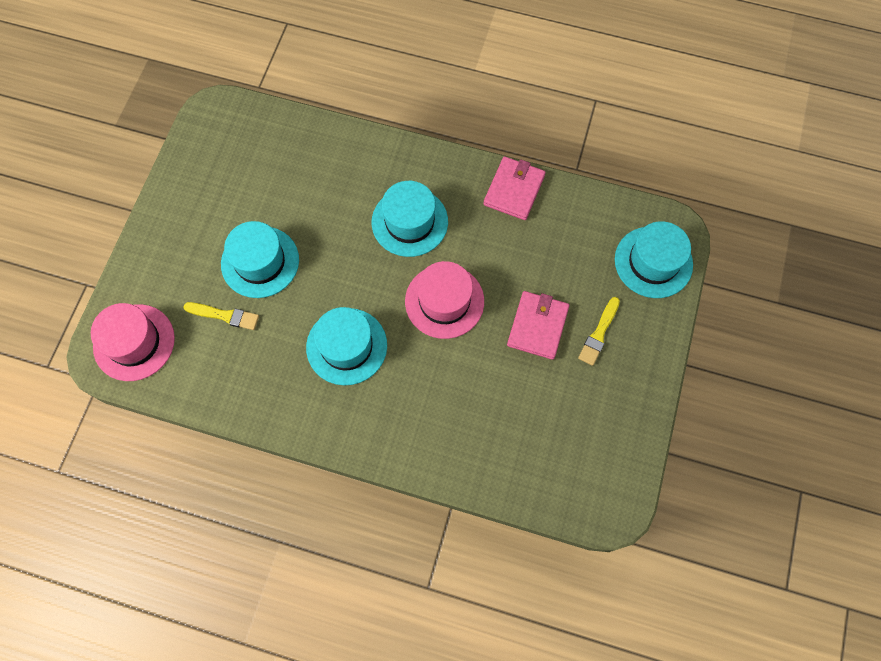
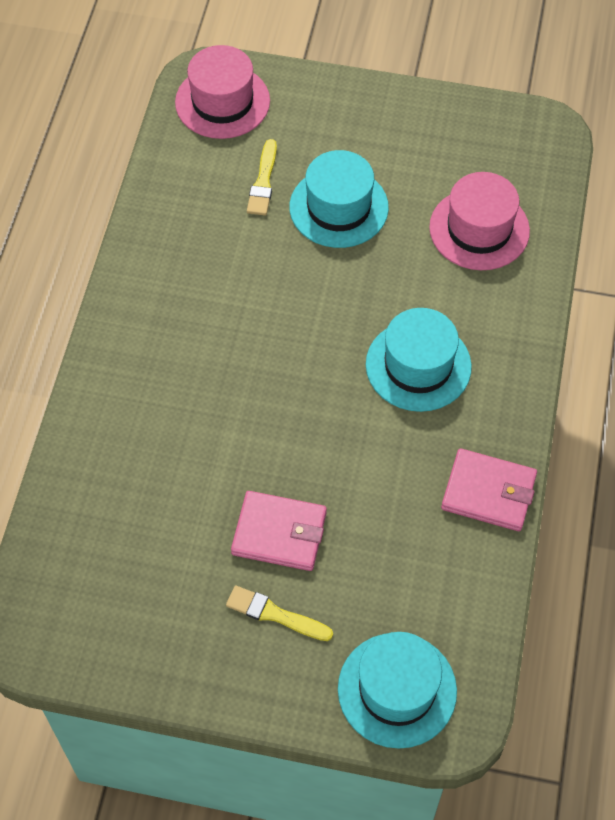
camera: 85 degrees right, 10 degrees down
turquoise hat [306,307,387,385] -> none
pink hat [405,261,484,339] -> pink hat moved to [429,172,530,270]

